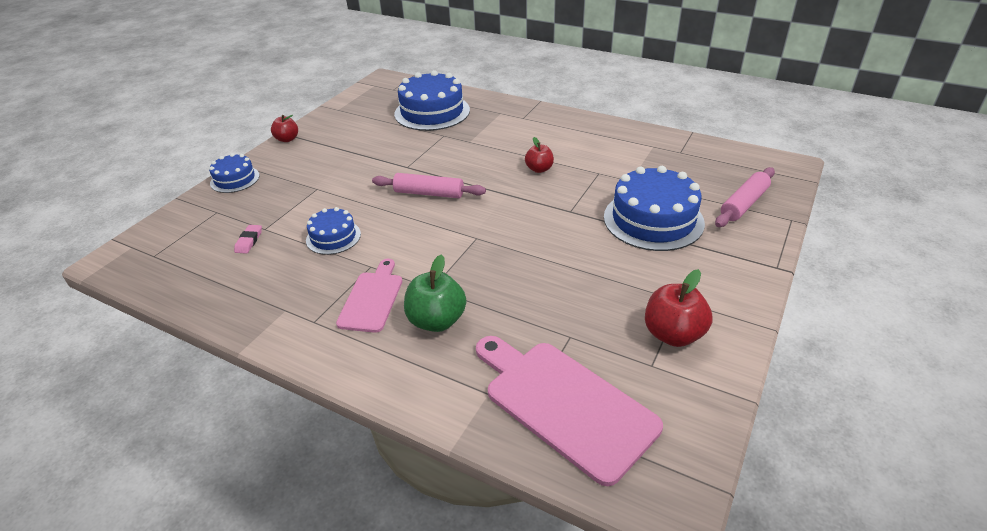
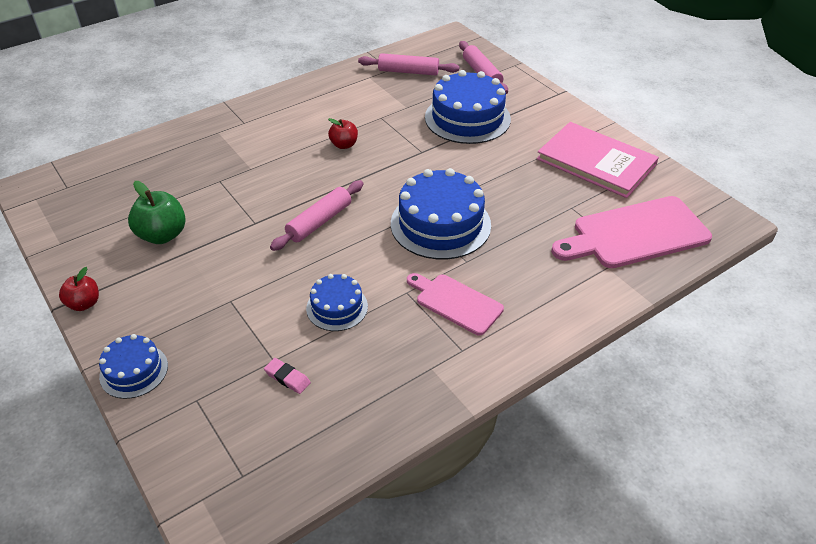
camera: 65 degrees left, 5 degrees up
blue cake [394,70,470,131] -> blue cake moved to [391,168,491,259]
green apple [404,254,466,332] -> green apple moved to [128,181,186,244]
red apple [645,269,713,347] -> pink book [537,122,659,198]
none -> pink rolling pin [358,53,460,75]

